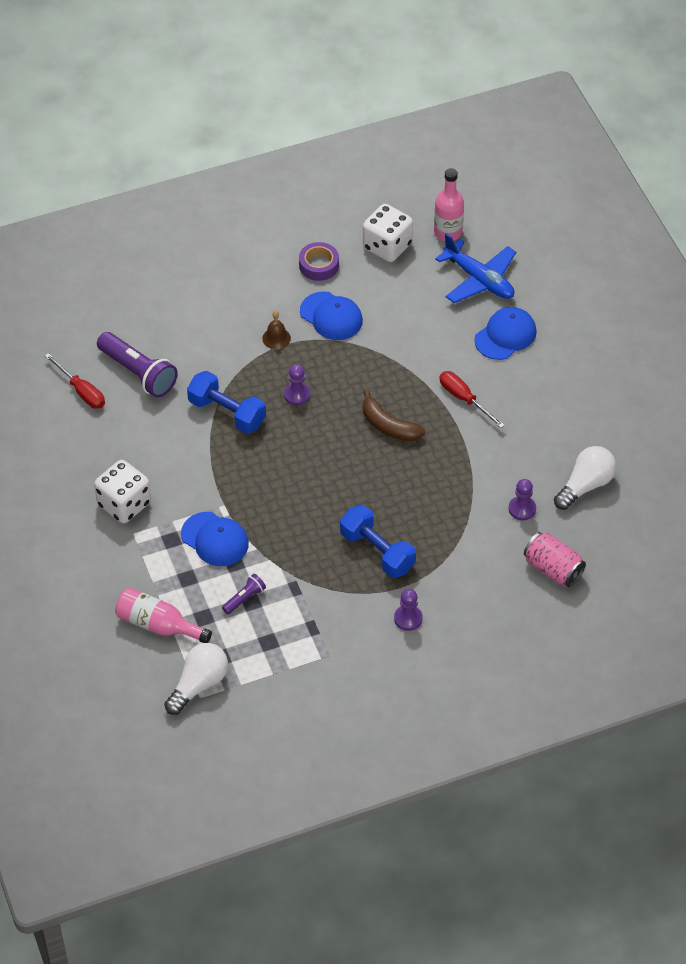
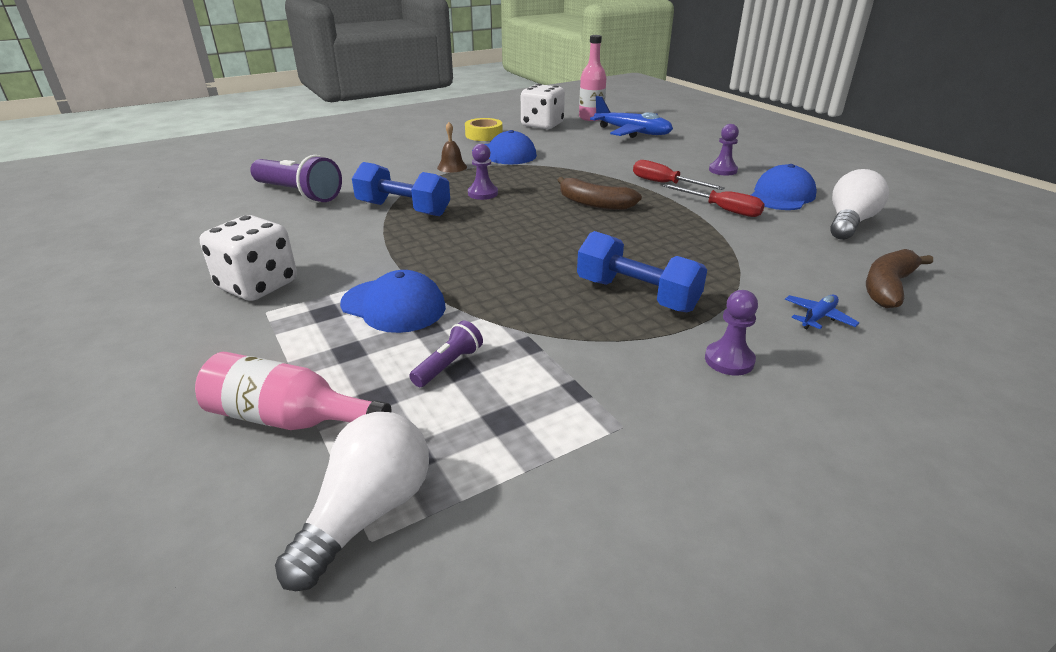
camera: 10 degrees left, 20 degrees down
red screwdriver [45,353,105,409] -> red screwdriver moved to [662,184,765,217]
purple tape [299,242,339,281] -> yellow tape [465,118,503,141]
blue cap [474,307,537,360] -> blue cap moved to [751,164,817,210]
purple pawn [509,479,536,520] -> purple pawn moved to [709,124,739,176]
pink can [524,532,586,587] -> brown banana [866,249,933,308]
none -> blue plane [785,294,859,329]

